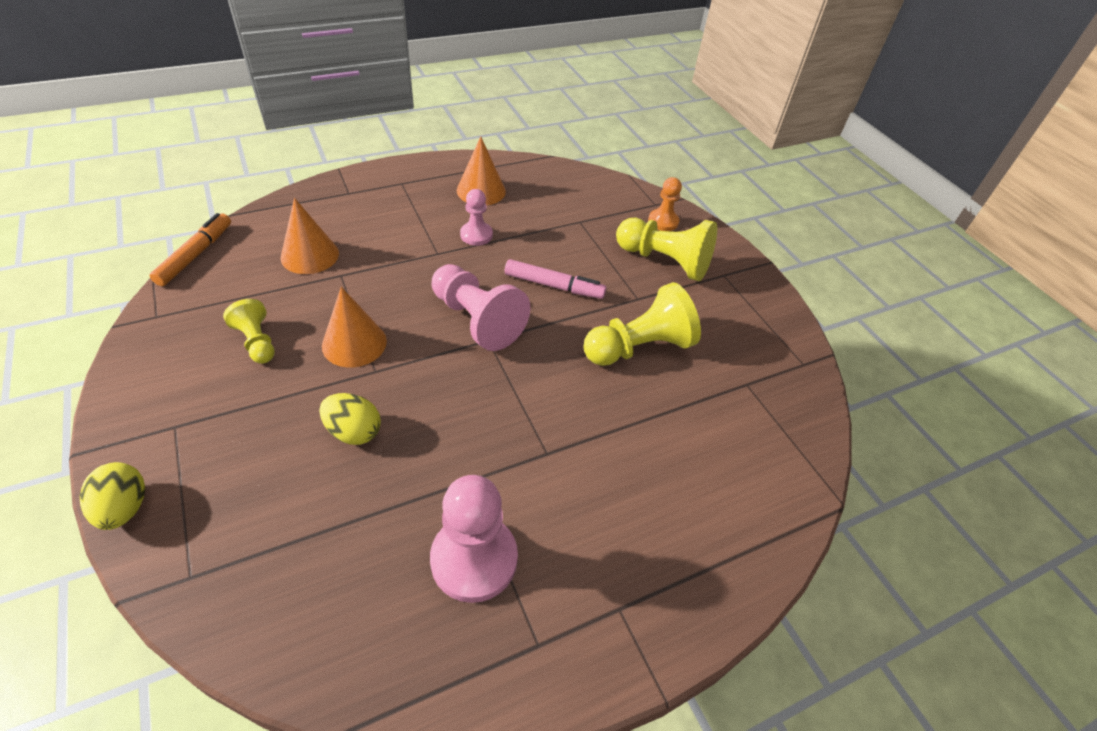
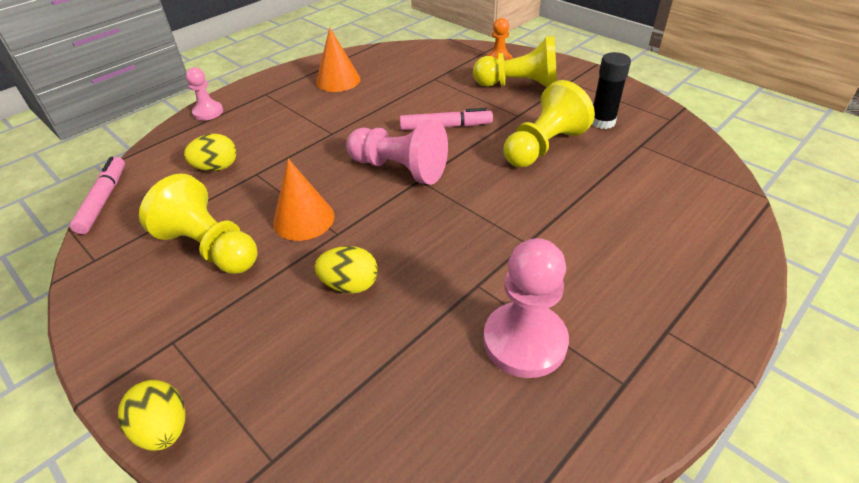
camera: 15 degrees left, 5 degrees down
orange marker [149,213,231,286] -> pink marker [70,157,125,234]
yellow pawn [223,299,275,364] -> yellow pawn [139,174,257,274], size x1.76
orange cone [281,198,339,274] -> yellow egg [184,134,237,171]
pink pawn [460,189,493,246] -> pink pawn moved to [186,67,223,120]
none -> black glue stick [592,52,631,129]

